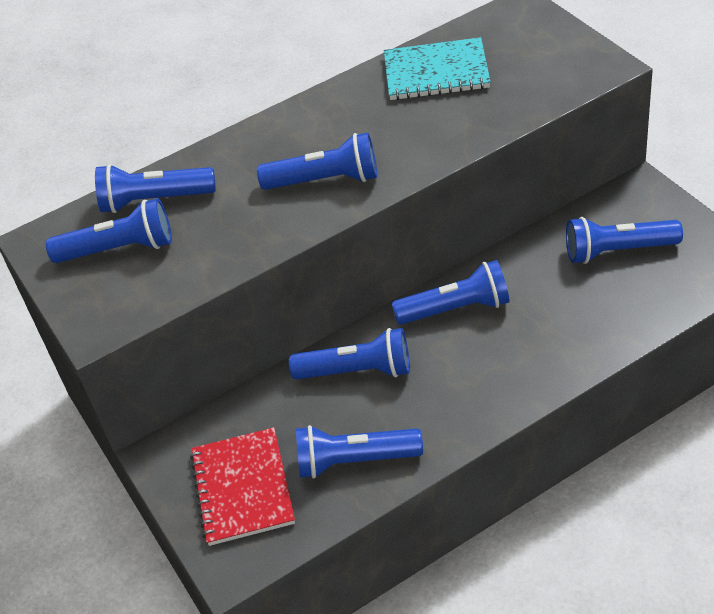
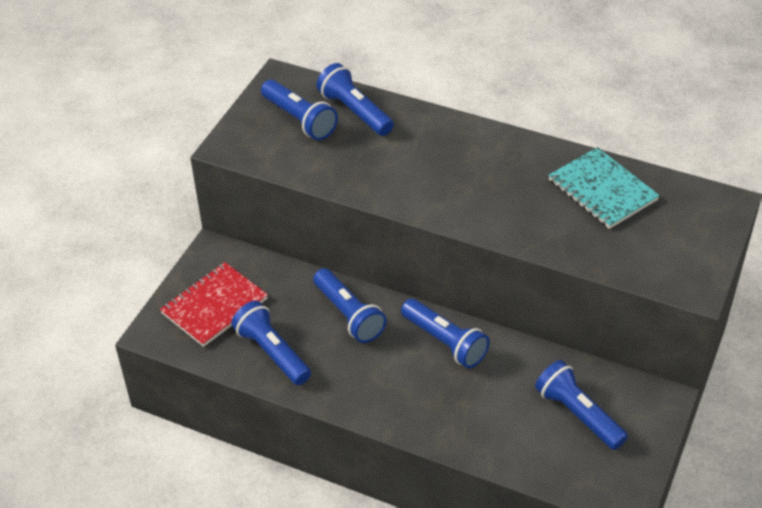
camera: 50 degrees right, 0 degrees up
blue flashlight [257,132,377,190] -> none

